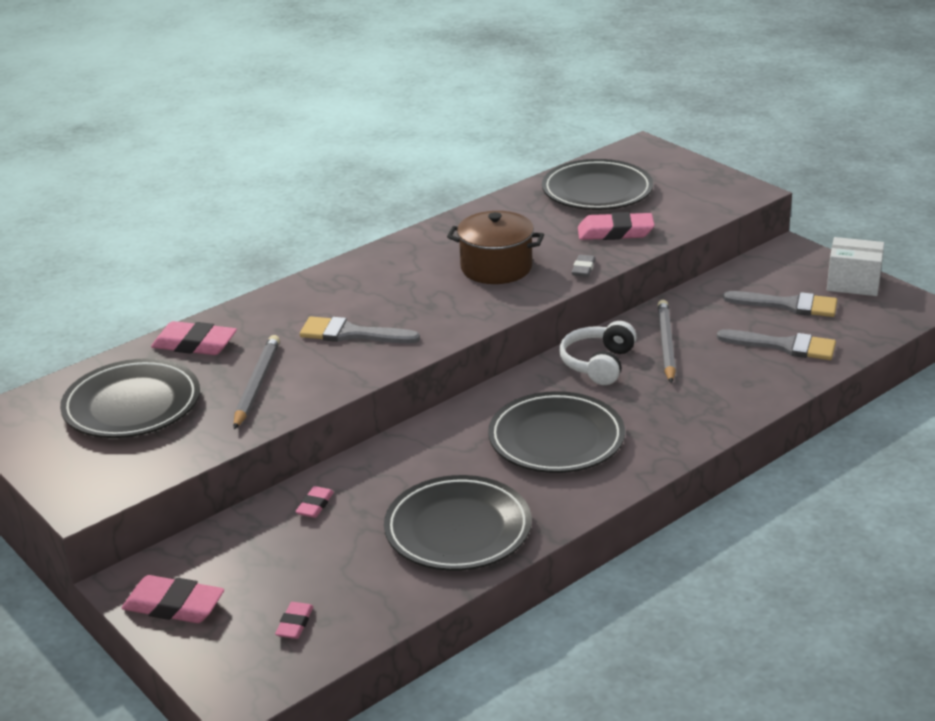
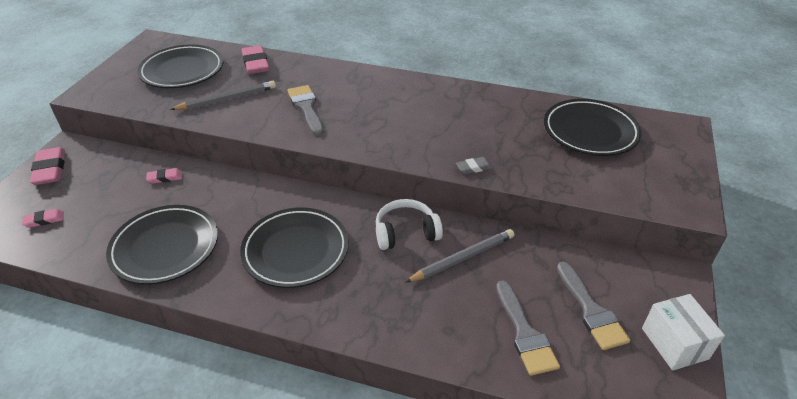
camera: 55 degrees right, 10 degrees up
brown pot [447,211,544,284] -> none
pink eraser [578,212,655,240] -> none

